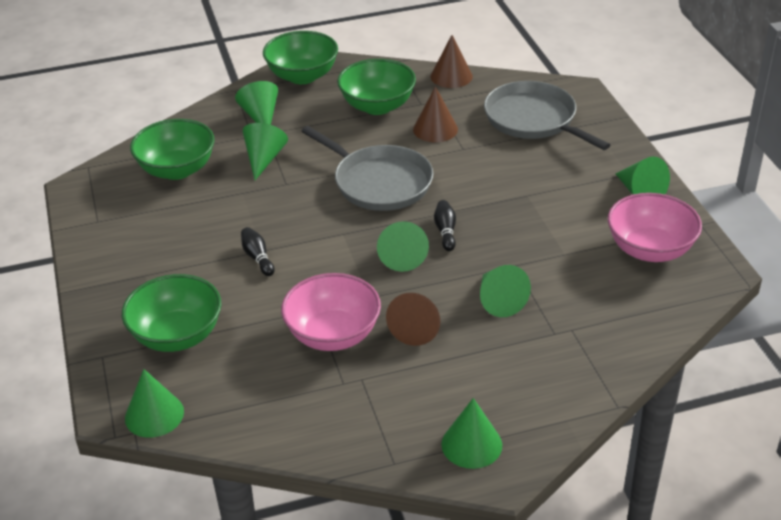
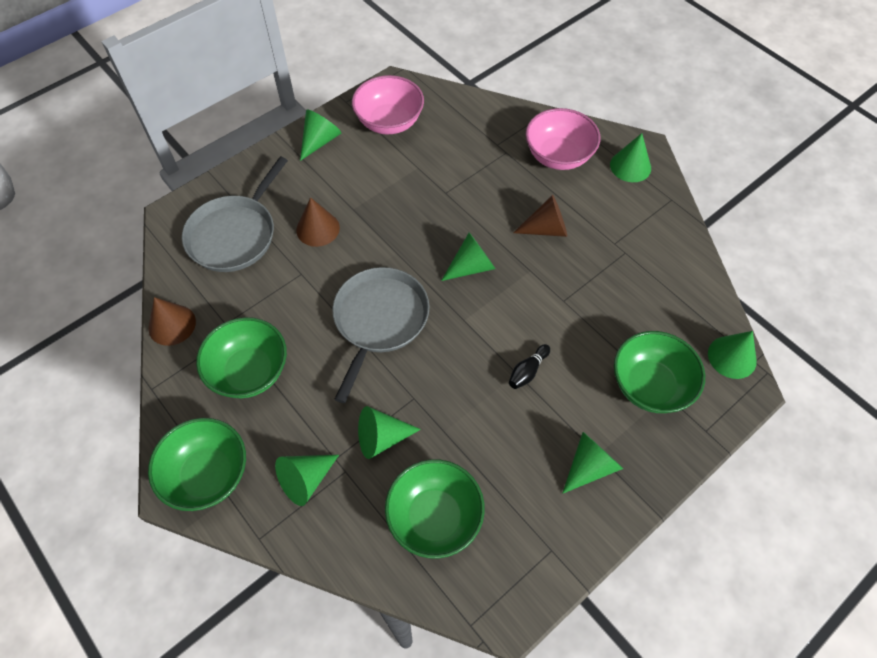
camera: 115 degrees left, 20 degrees up
pink bowl [281,273,381,351] -> pink bowl moved to [526,108,600,170]
brown cone [413,86,458,142] -> brown cone moved to [296,197,340,247]
black bowling pin [434,200,456,251] -> none
green cone [480,265,531,317] -> green cone moved to [562,432,623,494]

